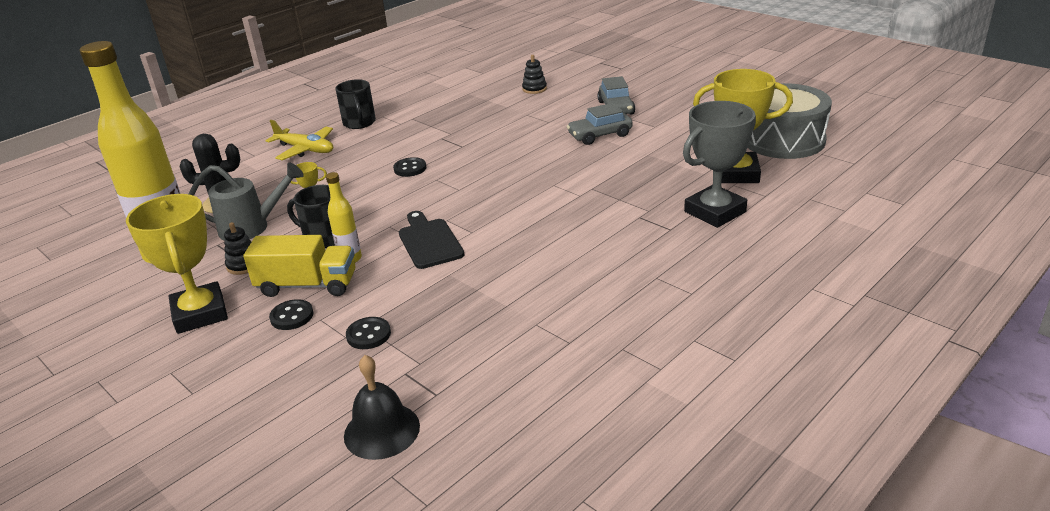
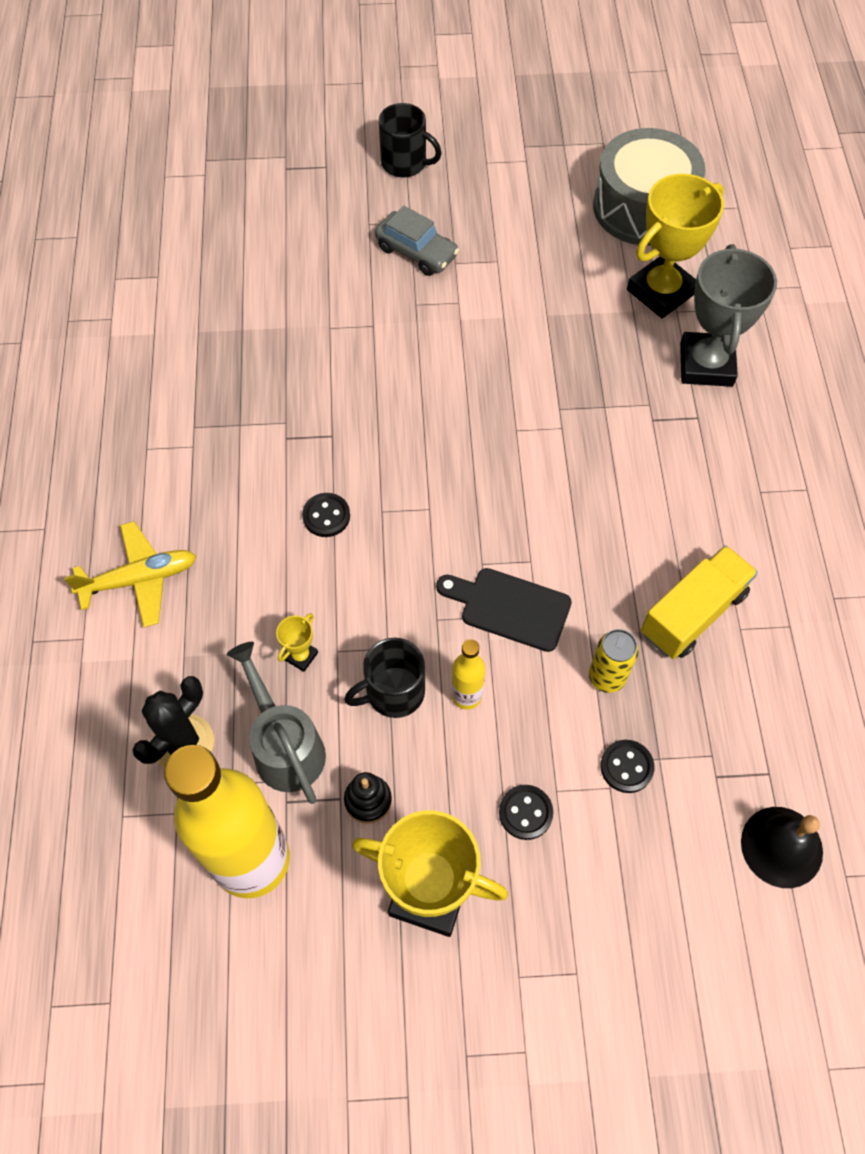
camera: 50 degrees left, 30 degrees up
grey watering can [189,163,304,240] -> grey watering can turned 60 degrees counterclockwise [227,642,326,804]
yellow truck [243,235,355,297] -> yellow truck moved to [641,545,758,659]
black mug [336,79,376,129] -> black mug moved to [379,103,442,178]
black stacking toy [522,55,547,94] -> none
grey car [567,103,633,145] -> none
none -> yellow can [589,629,639,693]

